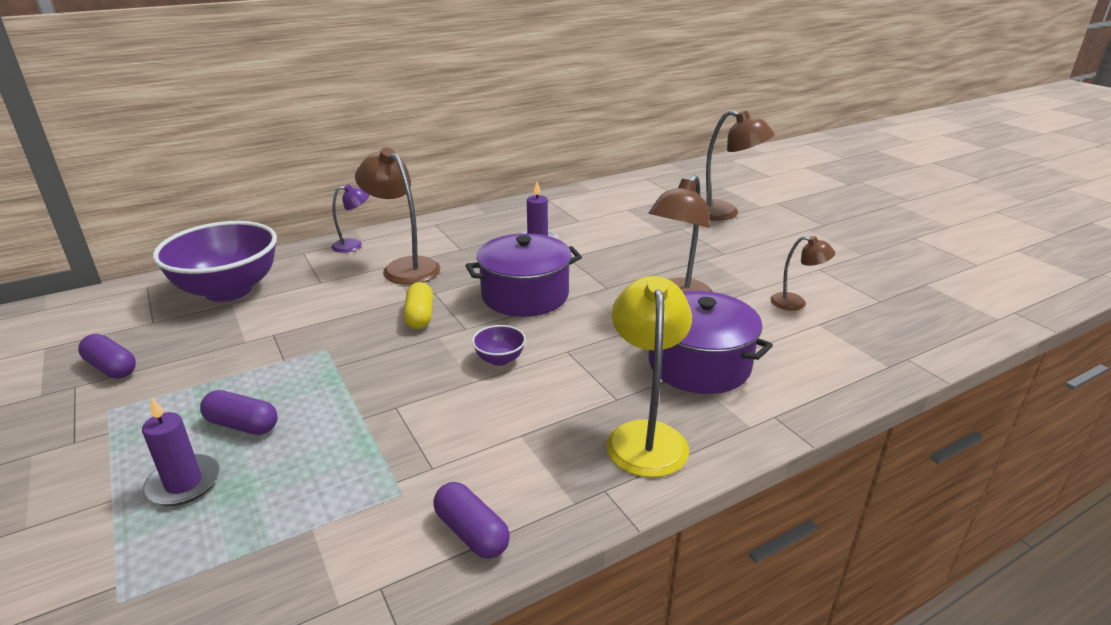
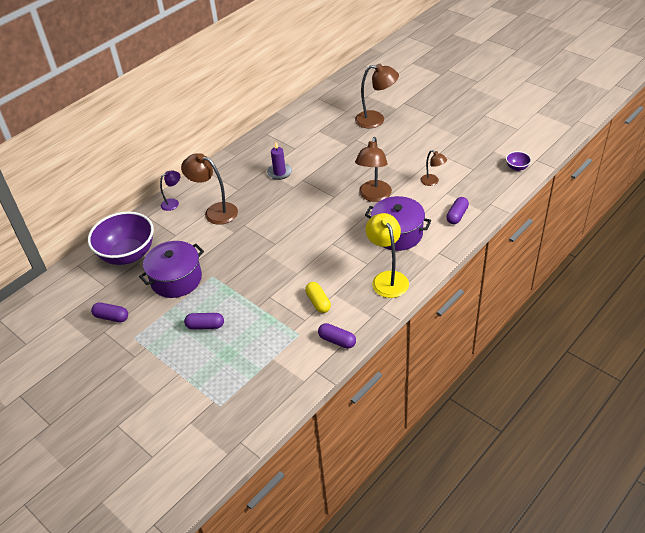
camera: 15 degrees left, 15 degrees up
purple candle [142,398,220,506] -> none
yellow capsule [404,282,433,329] -> yellow capsule moved to [305,282,331,313]
purple pot [465,233,582,317] -> purple pot moved to [139,241,204,298]
purple bowl [472,325,526,366] -> purple bowl moved to [506,151,531,171]
brown lamp [770,236,835,311] -> brown lamp turned 45 degrees clockwise [420,150,447,186]
none -> purple capsule [446,197,469,224]

